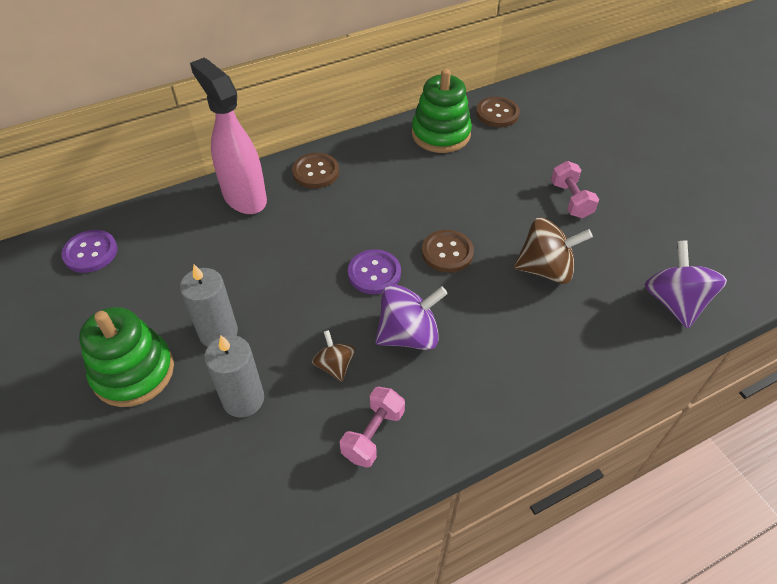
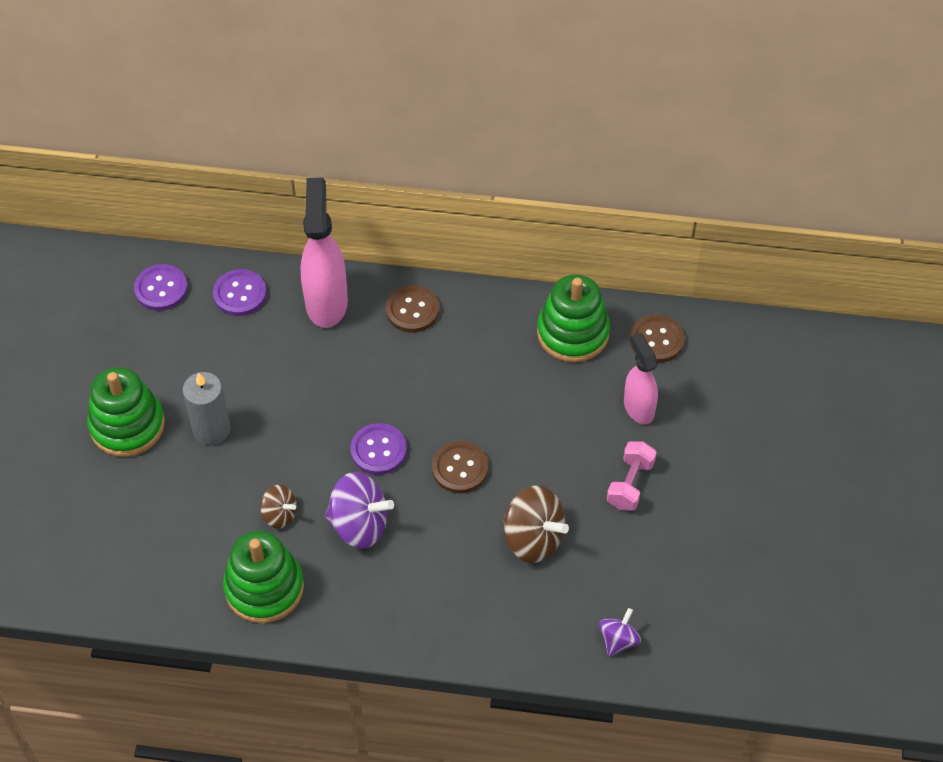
camera: 35 degrees right, 5 degrees up
grey candle [204,335,264,418] -> none
brown spinning top [312,330,356,382] -> brown spinning top turned 105 degrees clockwise [261,485,297,528]
pink dumbbell [340,387,405,468] -> green stacking toy [223,531,304,623]
purple spinning top [645,240,727,329] -> purple spinning top [599,608,641,657], size x0.57
none -> purple button [213,269,267,316]
none -> pink spray bottle [624,333,658,424]

